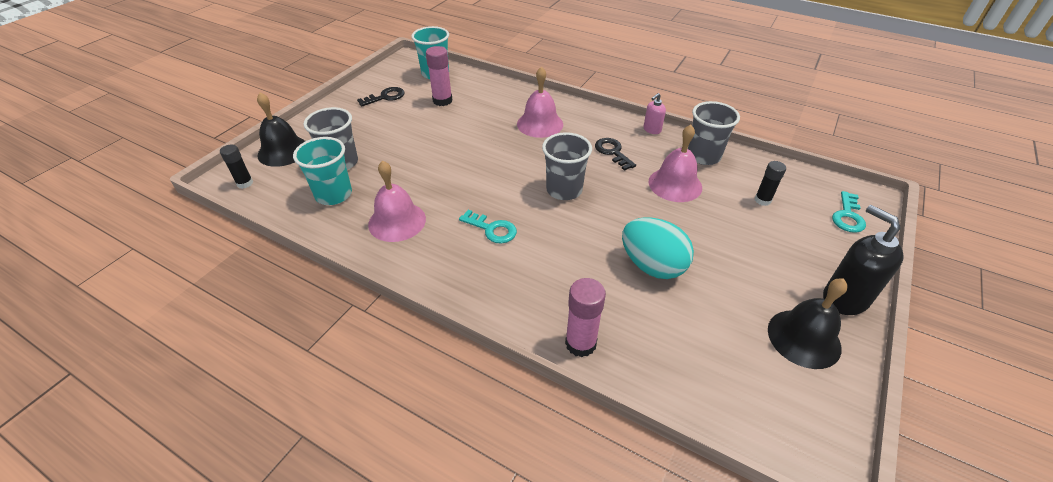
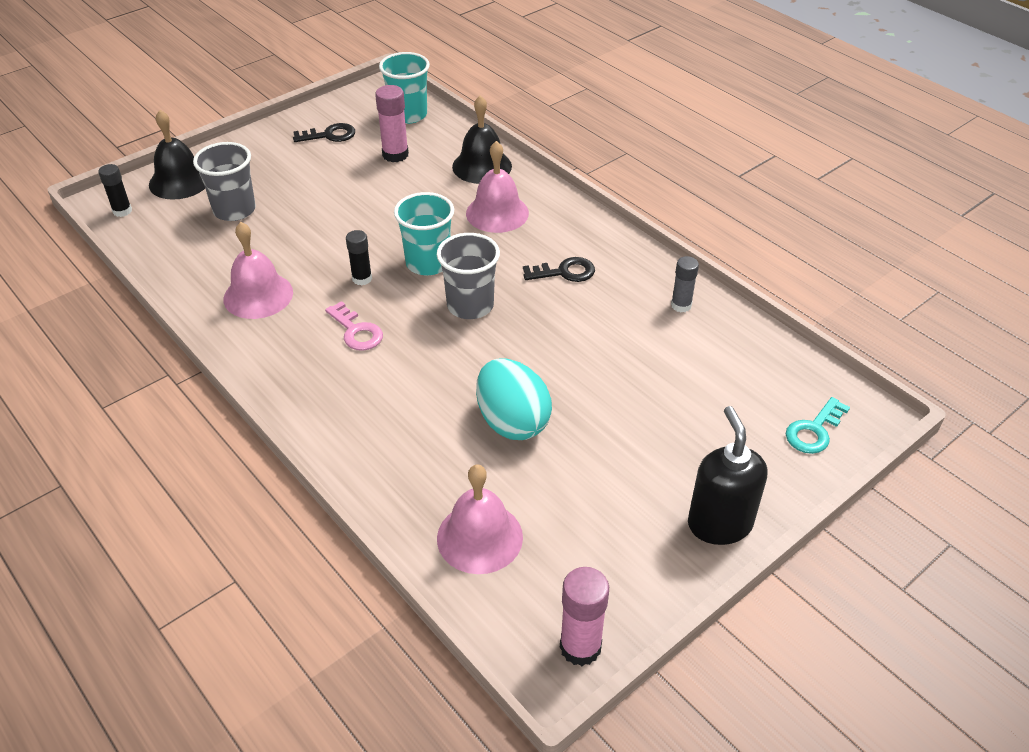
camera: 20 degrees right, 0 degrees up
turquoise cup [293,137,352,205] -> turquoise cup moved to [394,192,454,275]
turquoise key [459,210,517,243] -> pink key [325,301,383,351]
pink glue stick [565,278,606,357] -> pink glue stick moved to [560,567,609,666]
black key [595,138,636,171] -> black key turned 90 degrees clockwise [523,257,595,282]
pink soap dispenser [643,93,666,134] -> none
pink bell [648,125,702,202] -> pink bell moved to [437,464,523,574]
grey cup [688,101,740,165] -> grey glue stick [671,256,699,312]
black glue stick [755,161,786,206] -> black glue stick moved to [346,230,372,286]
black bell [768,278,848,369] -> black bell moved to [452,95,512,184]

